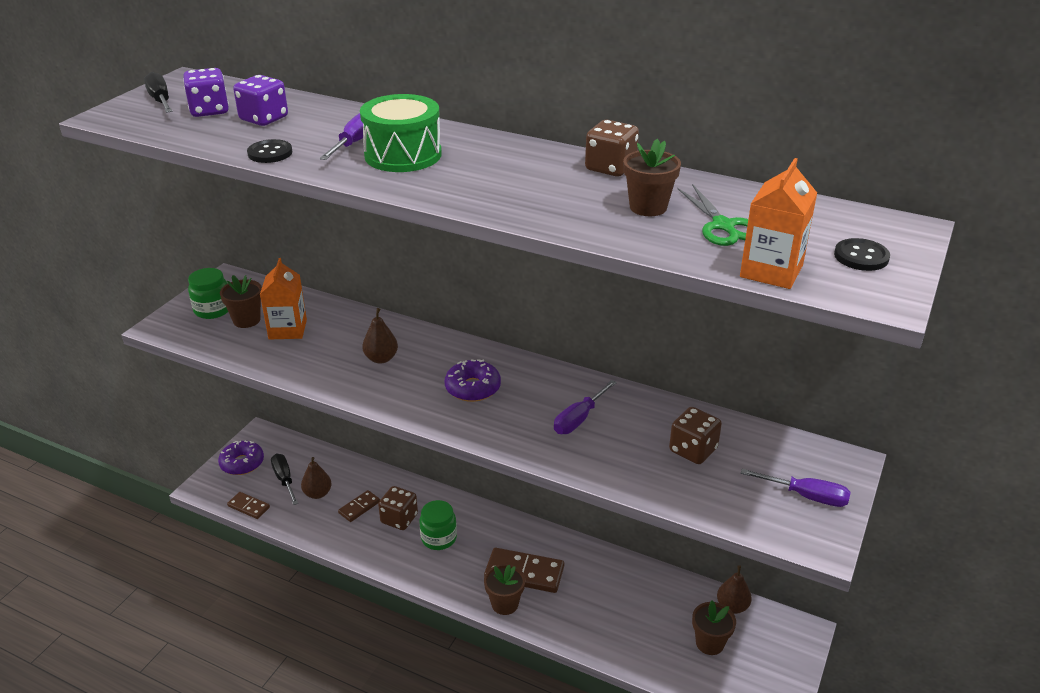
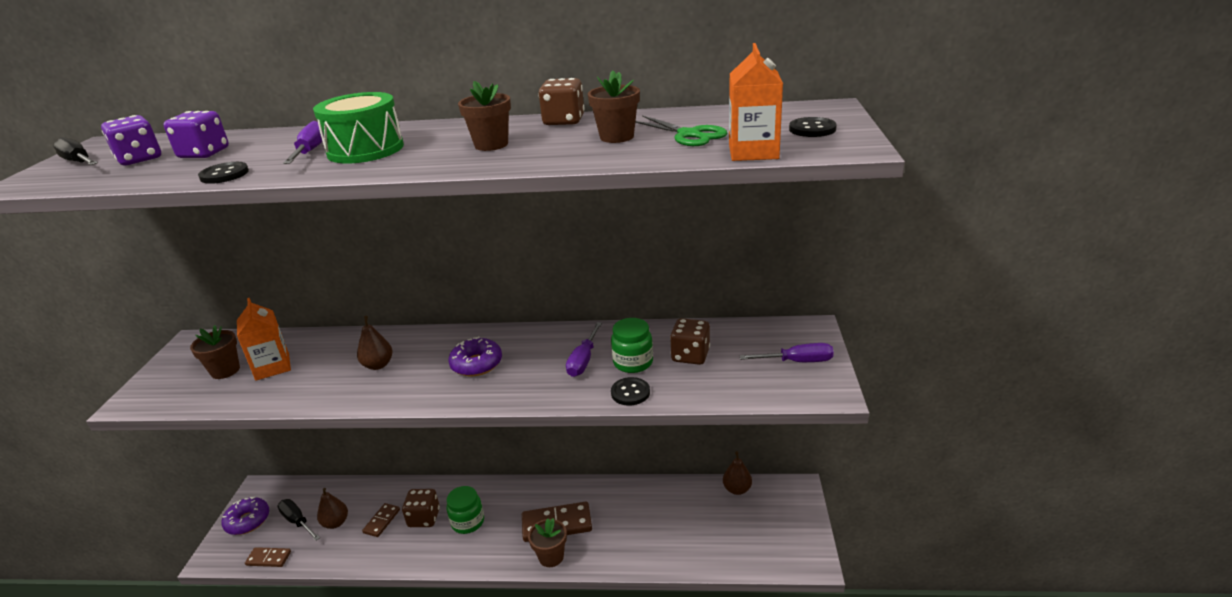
camera: 20 degrees left, 5 degrees down
green jar [188,268,228,319] -> green jar moved to [611,318,653,373]
brown flower pot [692,601,736,655] -> brown flower pot moved to [458,81,511,151]
none -> black button [611,377,650,406]

